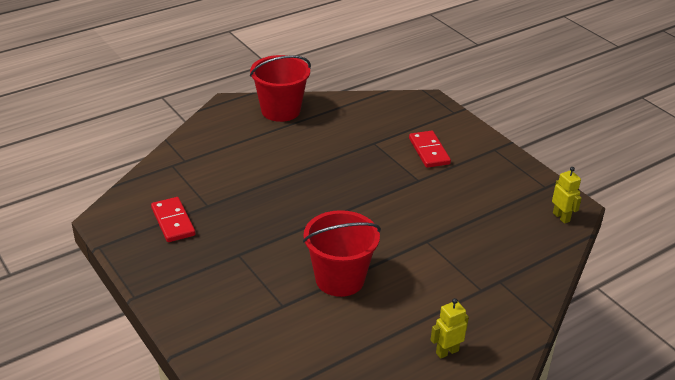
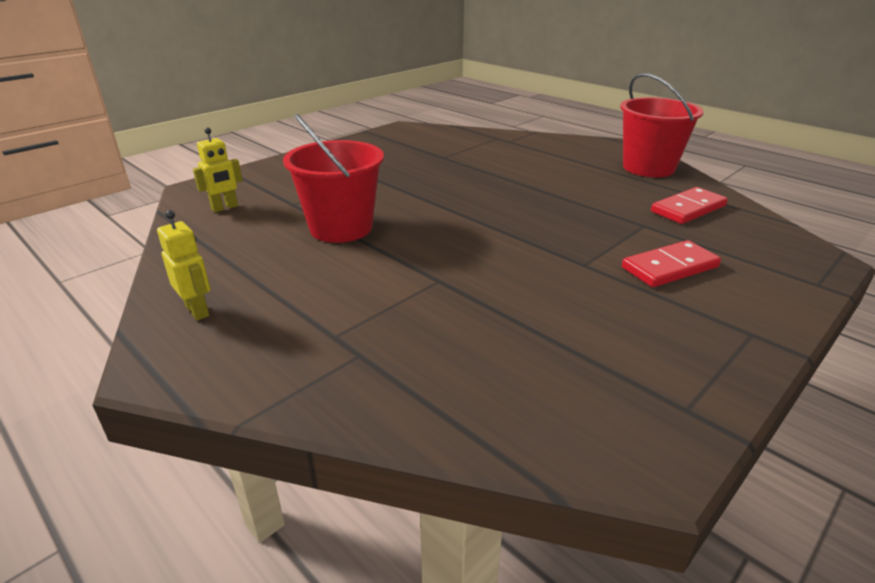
camera: 80 degrees right, 5 degrees down
red domino [151,197,196,242] -> red domino moved to [651,187,728,224]
yellow robot [552,167,582,224] -> yellow robot moved to [193,127,243,212]

